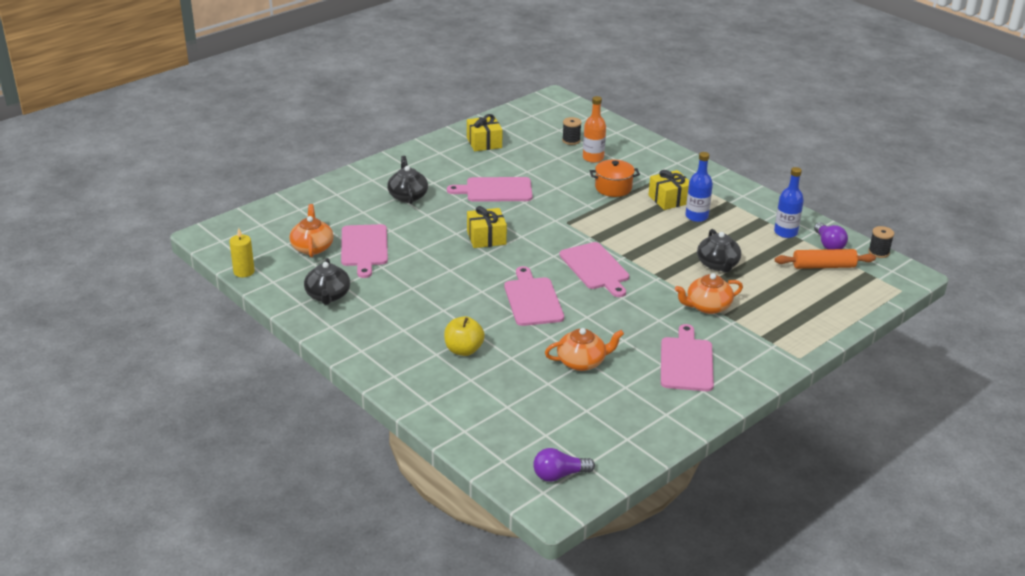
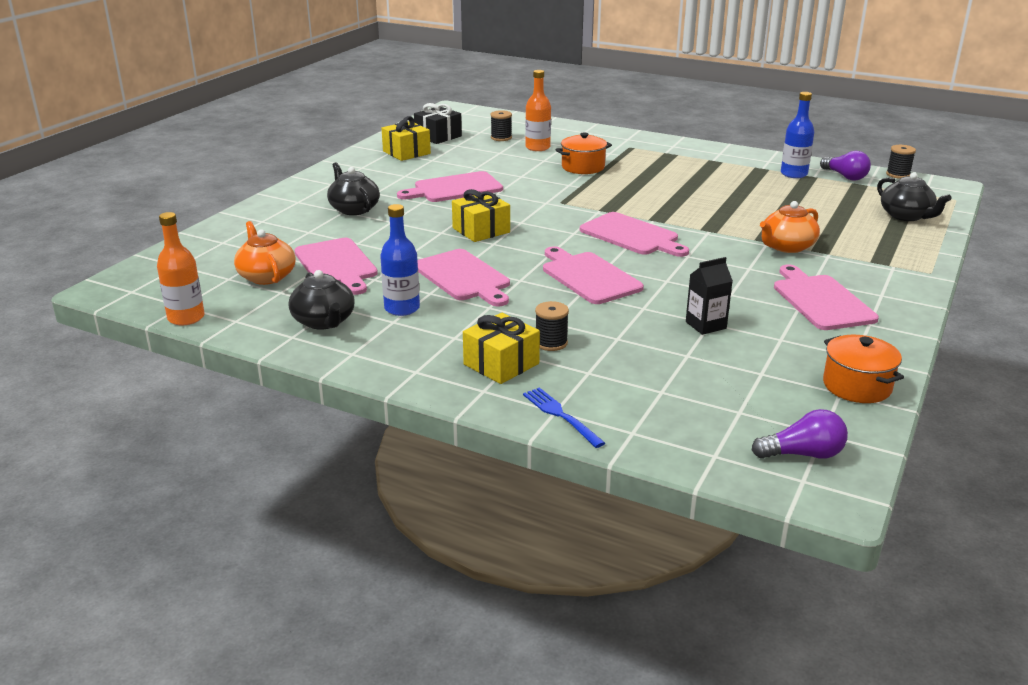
camera: 20 degrees left, 5 degrees down
yellow candle [229,228,255,277] -> orange bottle [157,212,205,325]
yellow apple [444,316,485,356] -> black spool [535,301,569,351]
purple light bulb [533,448,595,482] -> purple light bulb turned 150 degrees counterclockwise [752,409,848,459]
orange teapot [545,328,624,371] -> black carton [686,257,733,335]
yellow gift [648,170,689,210] -> yellow gift moved to [463,313,540,384]
blue bottle [685,152,713,222] -> blue bottle moved to [380,204,420,316]
black teapot [697,229,741,273] -> black teapot moved to [877,172,951,221]
orange rolling pin [775,249,876,269] -> none
none -> black gift [414,103,462,144]
none -> pink cutting board [417,249,510,306]
none -> blue fork [523,387,605,448]
none -> orange pot [823,335,904,403]

